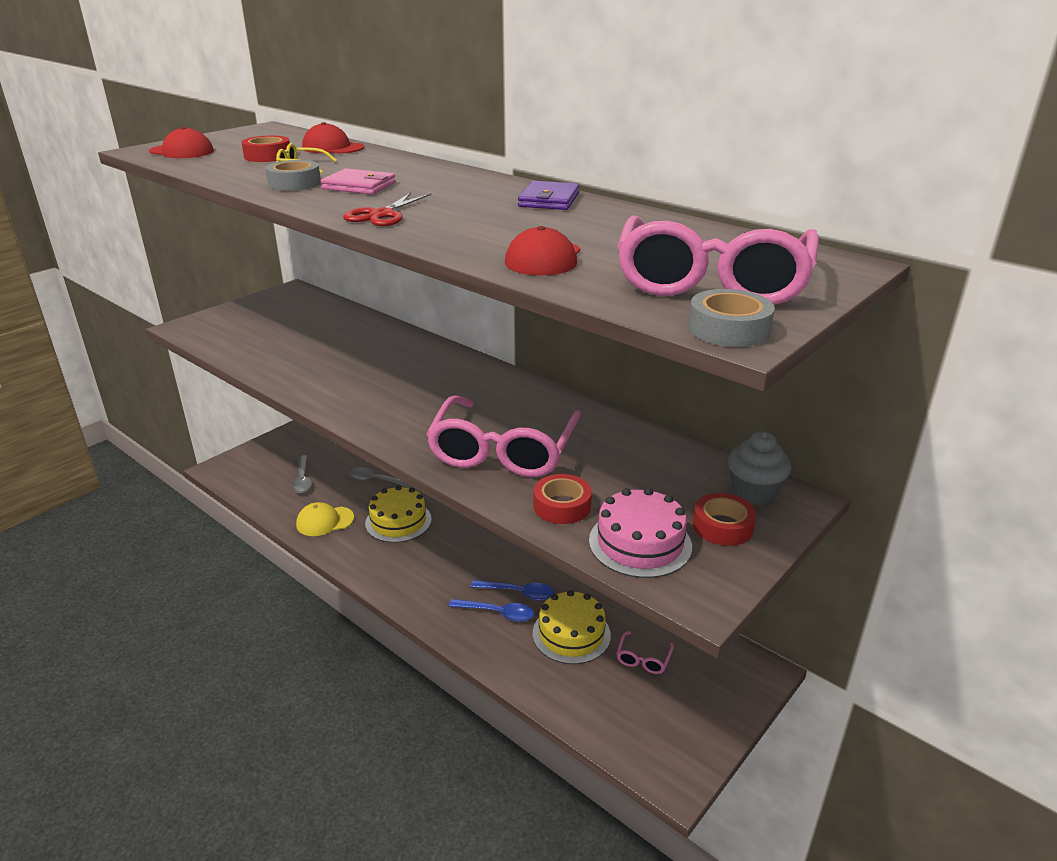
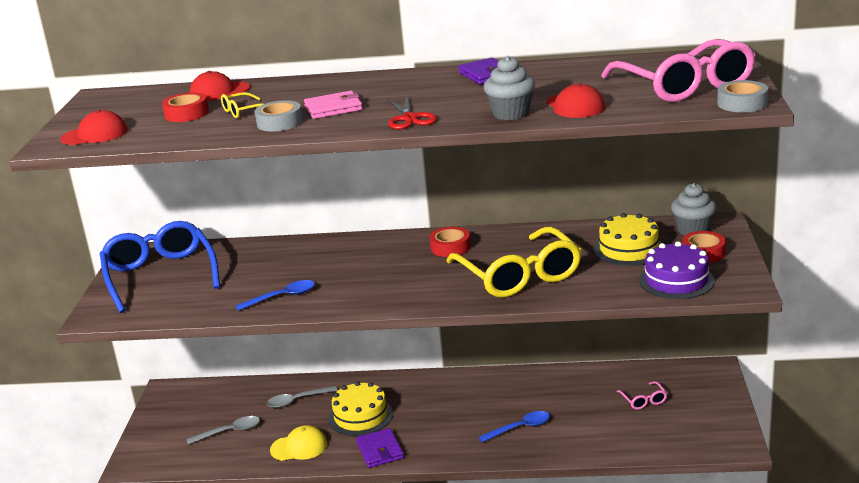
camera: 35 degrees left, 5 degrees down
grey spoon [291,455,312,493] -> grey spoon turned 60 degrees counterclockwise [186,416,260,445]
yellow cap [296,502,354,536] -> yellow cap turned 135 degrees counterclockwise [270,425,327,461]
pink glasses [426,395,581,477] -> yellow glasses [446,227,581,298]
blue spoon [470,580,554,601] -> blue spoon moved to [235,280,315,311]
yellow cake [533,590,611,664] -> yellow cake moved to [594,213,662,266]
red tape [534,474,592,524] -> red tape moved to [430,227,471,257]
pink cake [589,488,692,578] -> purple cake [639,241,715,299]
none -> blue glasses [100,221,220,313]
none -> purple wallet [356,428,404,468]
none -> grey cupcake [484,56,535,120]

